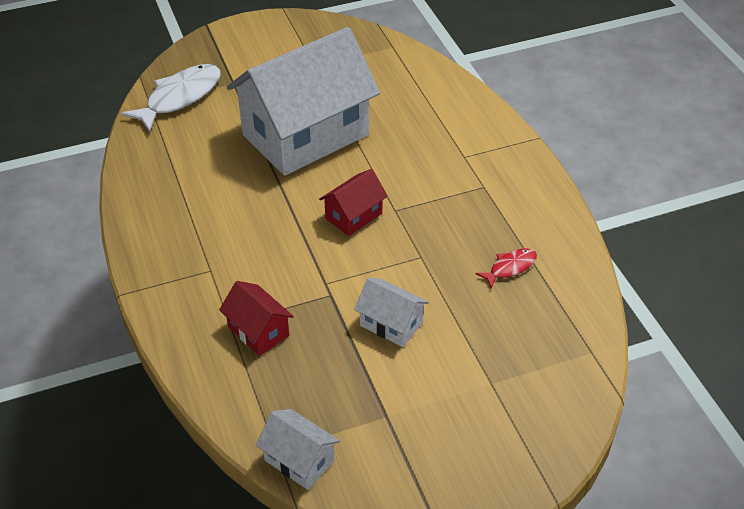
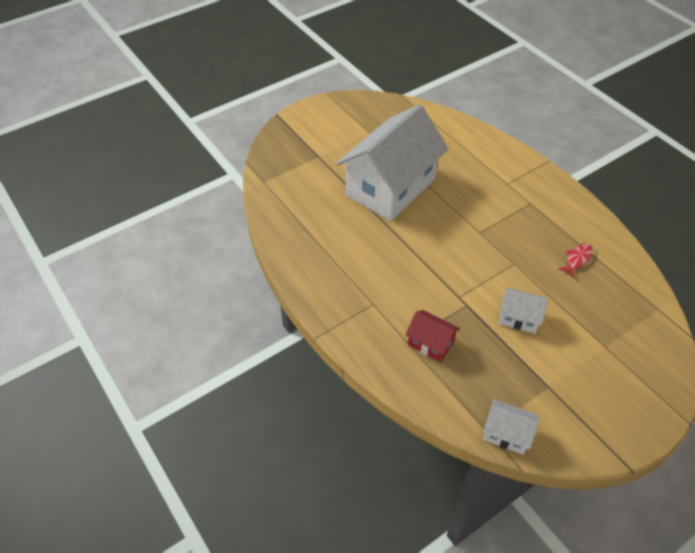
camera: 15 degrees left, 5 degrees up
white fish [121,64,220,132] -> none
red house [319,169,388,236] -> none

